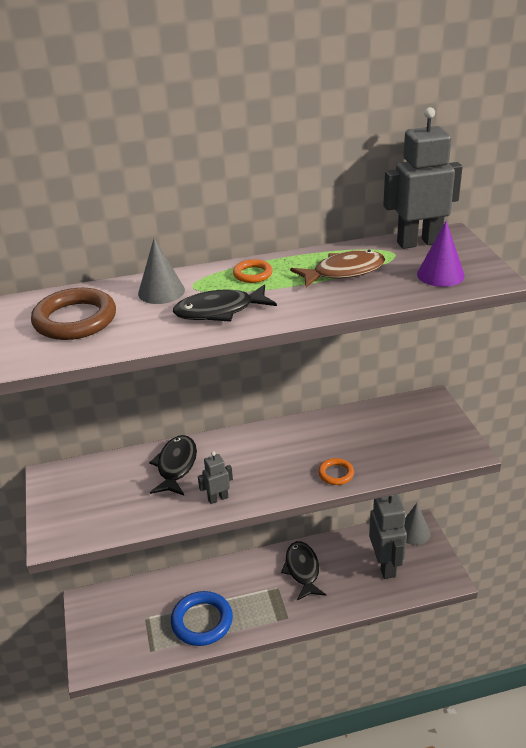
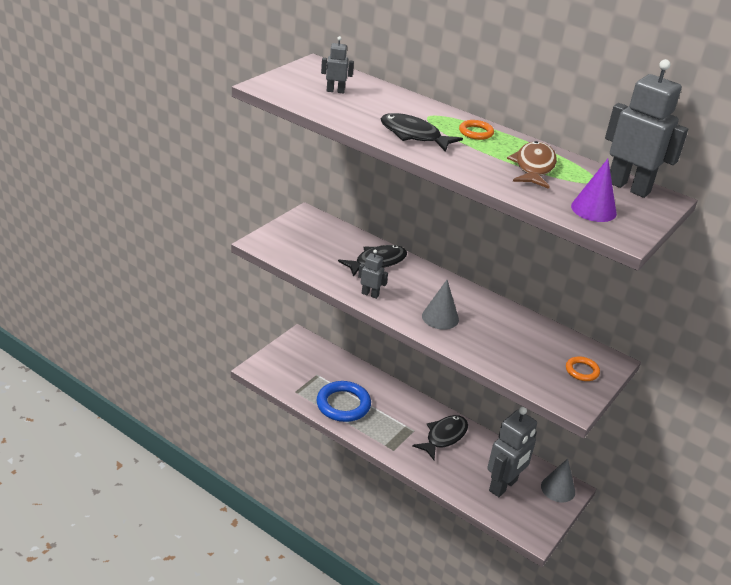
camera: 45 degrees right, 0 degrees up
brown ring [31,288,116,340] -> grey robot [321,36,354,94]
grey cone [138,238,185,304] -> grey cone moved to [422,280,459,330]
brown fish [290,250,385,287] -> brown fish turned 105 degrees counterclockwise [507,141,557,189]
orange ring [318,458,354,485] -> orange ring moved to [566,356,600,381]

